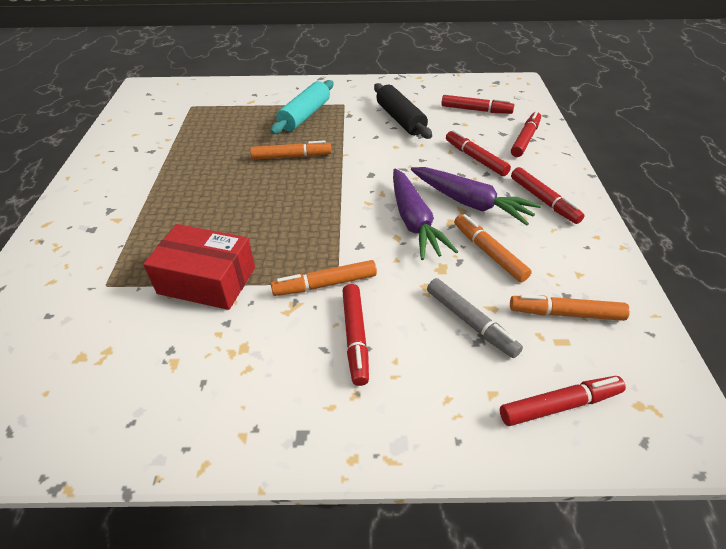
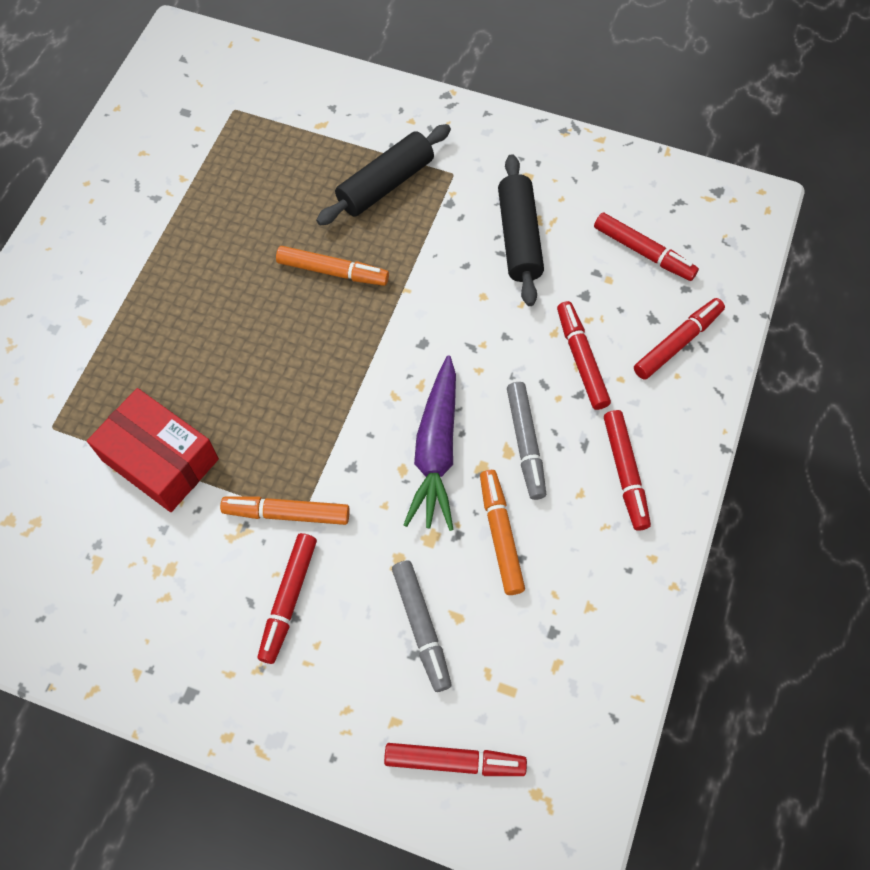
camera: 20 degrees right, 20 degrees up
turquoise rolling pin [270,80,334,134] -> black rolling pin [316,124,451,226]
purple carrot [411,167,541,226] -> grey marker [507,382,546,500]
orange marker [510,294,630,321] -> none

